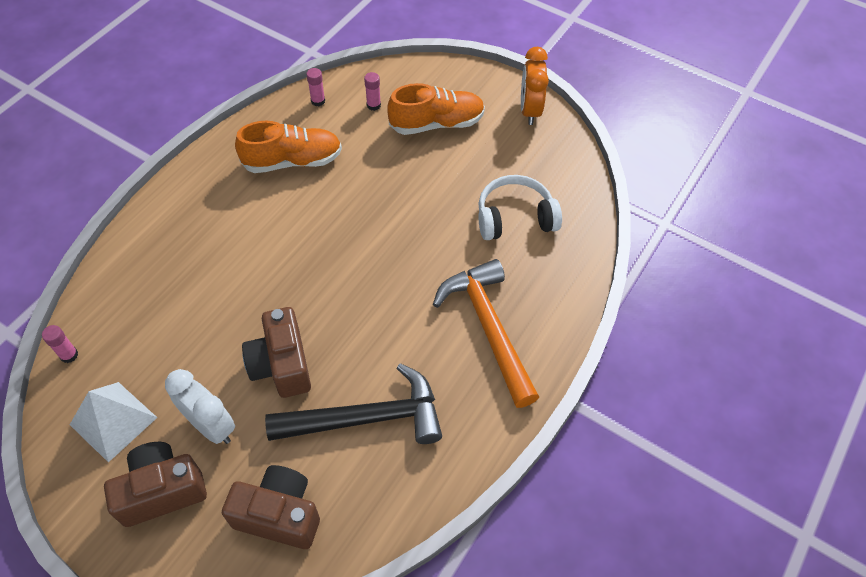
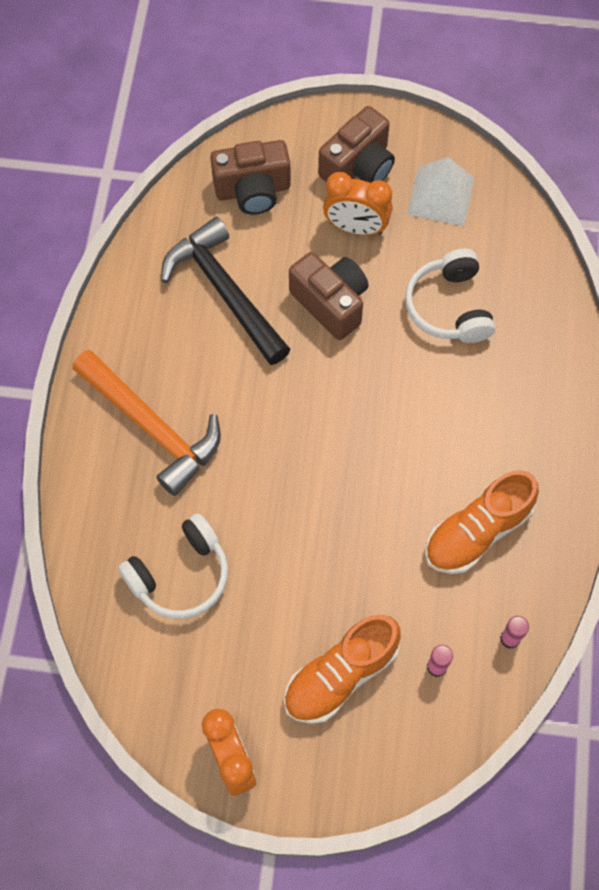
camera: 155 degrees right, 10 degrees up
pink glue stick [42,325,78,363] -> none
white clock [165,369,235,444] -> orange clock [323,172,393,236]
black hammer [265,364,442,444] -> black hammer turned 90 degrees clockwise [161,217,290,365]
none -> white headphones [405,248,495,343]

